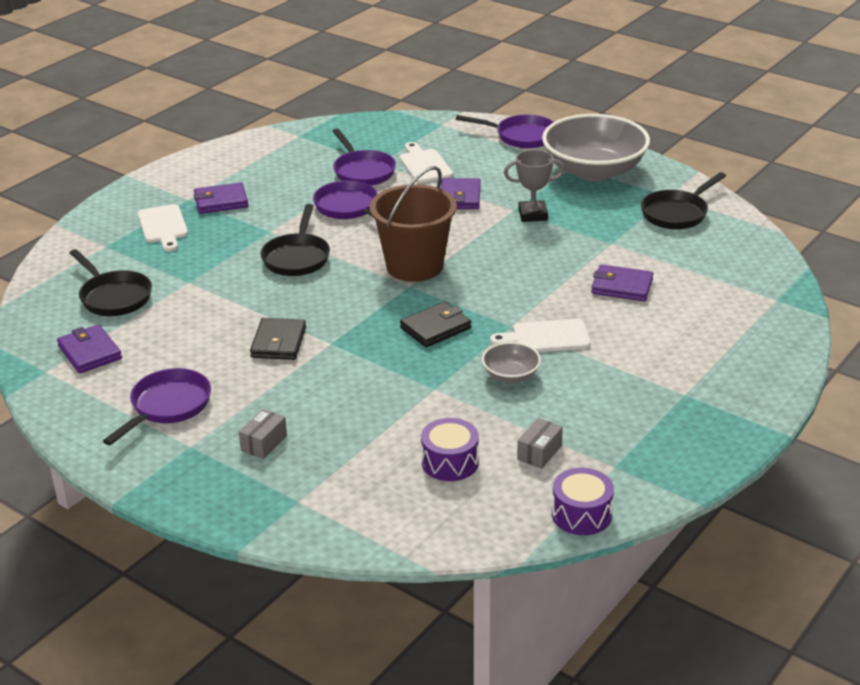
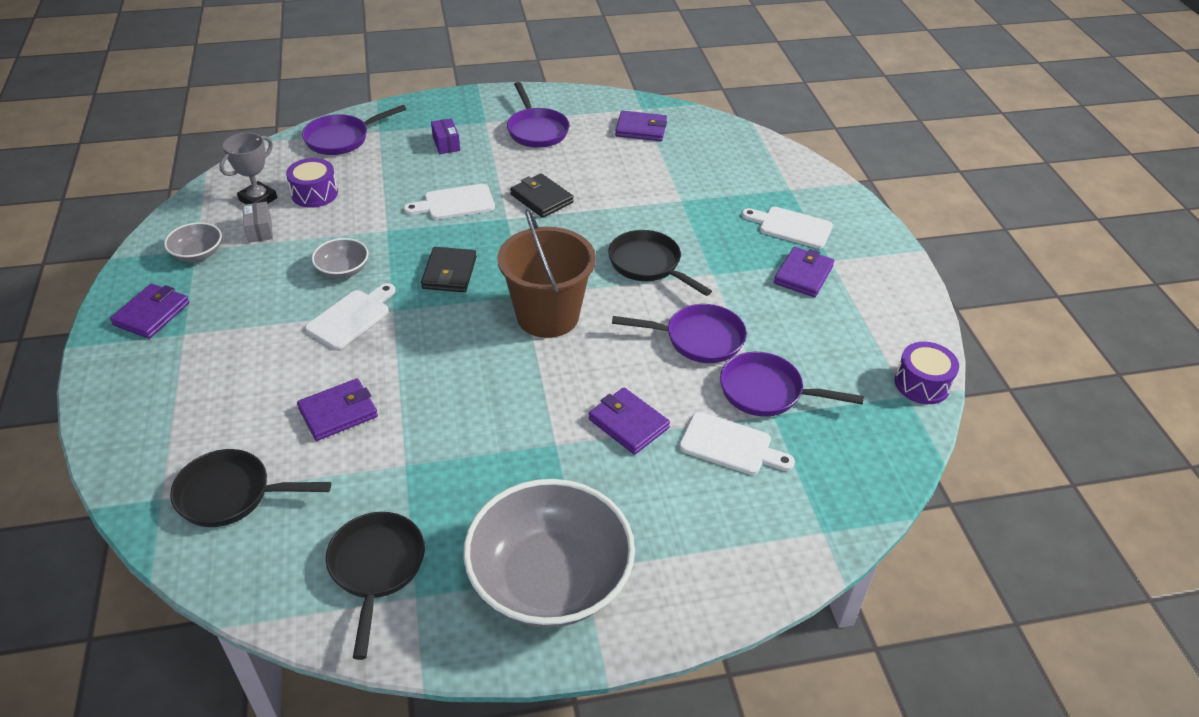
camera: 130 degrees right, 10 degrees up
black pan [70,249,152,316] -> black pan moved to [170,449,331,527]
grey box [239,409,287,459] -> purple box [431,118,460,154]
purple pan [456,115,553,148] -> purple pan moved to [302,105,406,155]
grey trophy [504,150,564,222] -> grey trophy moved to [219,132,277,204]
purple drum [552,468,614,535] -> purple drum moved to [894,342,959,404]
none -> purple wallet [110,283,189,339]
none -> grey bowl [164,222,222,262]
none -> white cutting board [404,184,495,219]

